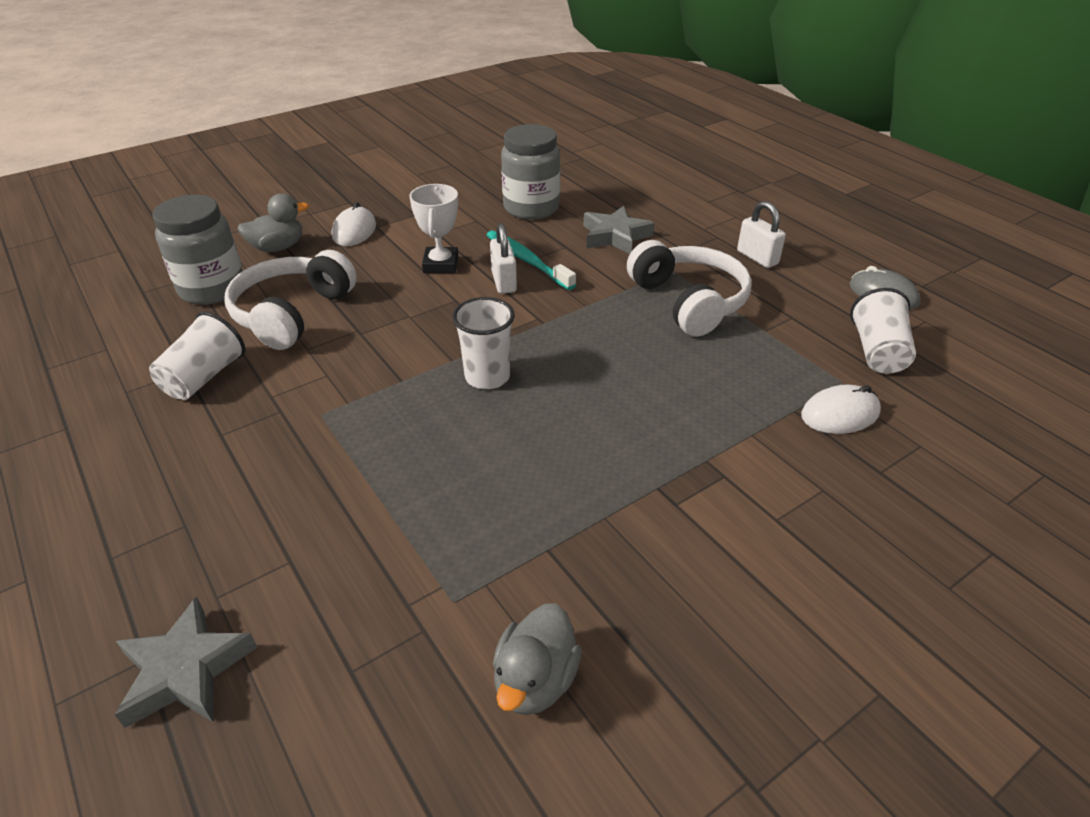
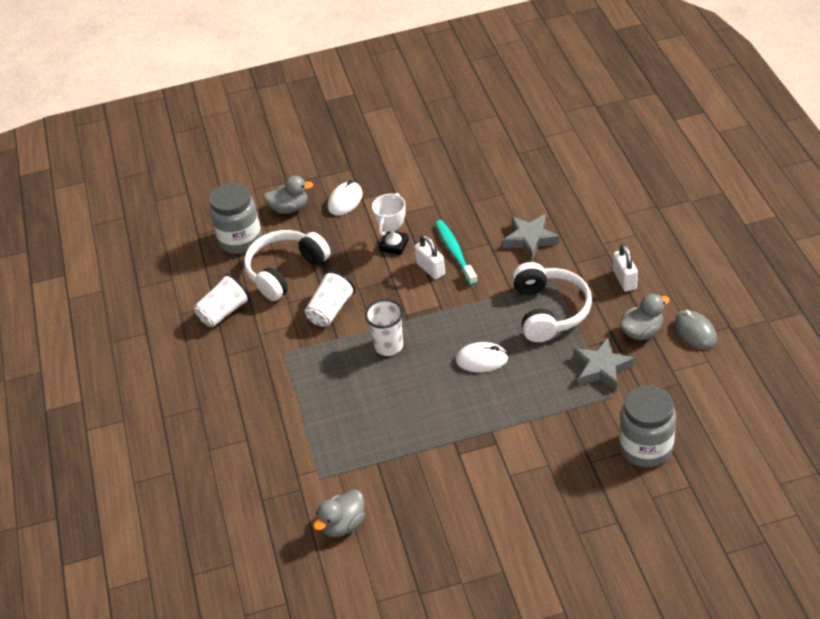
camera: 25 degrees right, 5 degrees up
grey star [115,596,257,728] -> grey star moved to [574,338,635,391]
white padlock [490,223,517,294] -> white padlock turned 45 degrees counterclockwise [415,235,445,279]
grey jar [501,124,560,220] -> grey jar moved to [619,385,676,467]
white mouse [801,385,881,434] -> white mouse moved to [456,342,508,372]
white cup [850,288,916,374] -> white cup moved to [305,271,355,327]
none -> grey duck [620,293,669,340]

